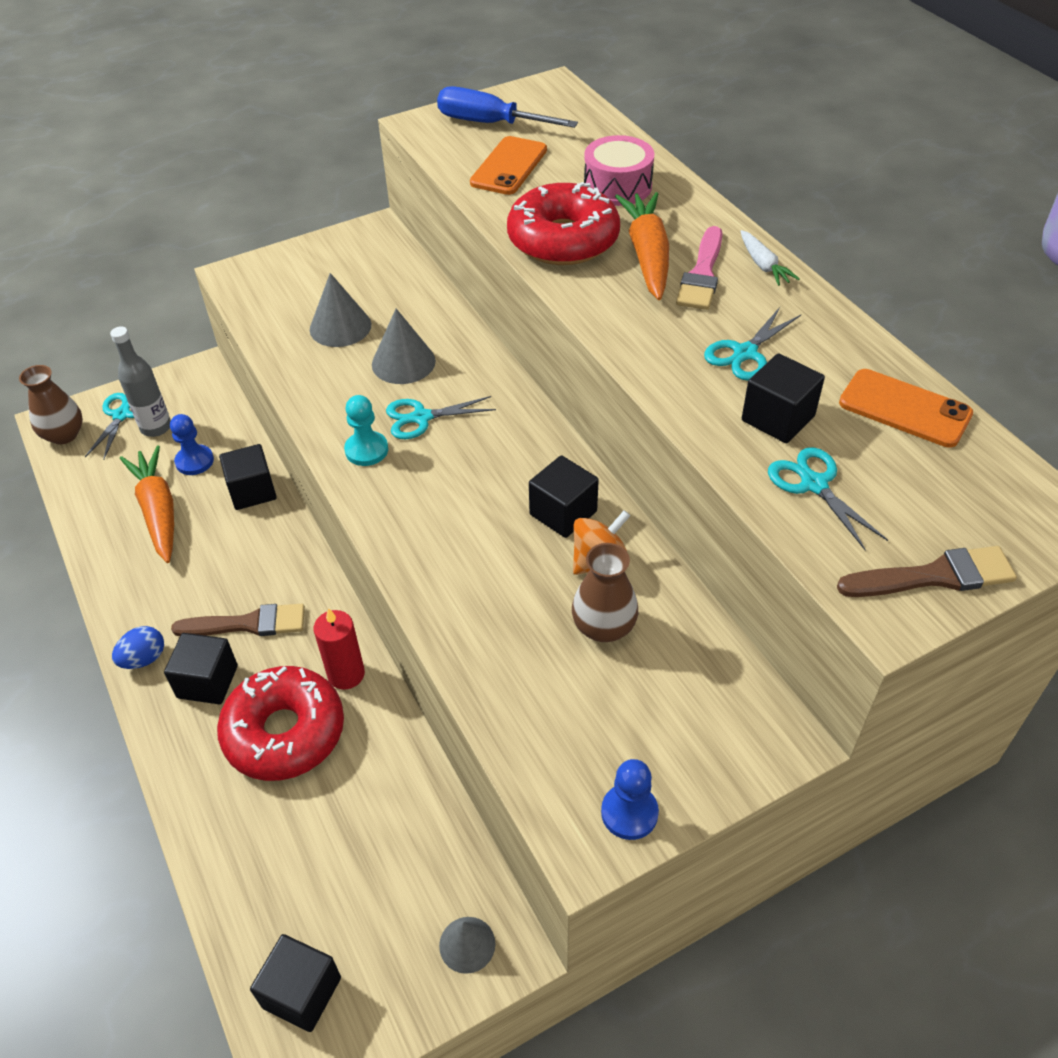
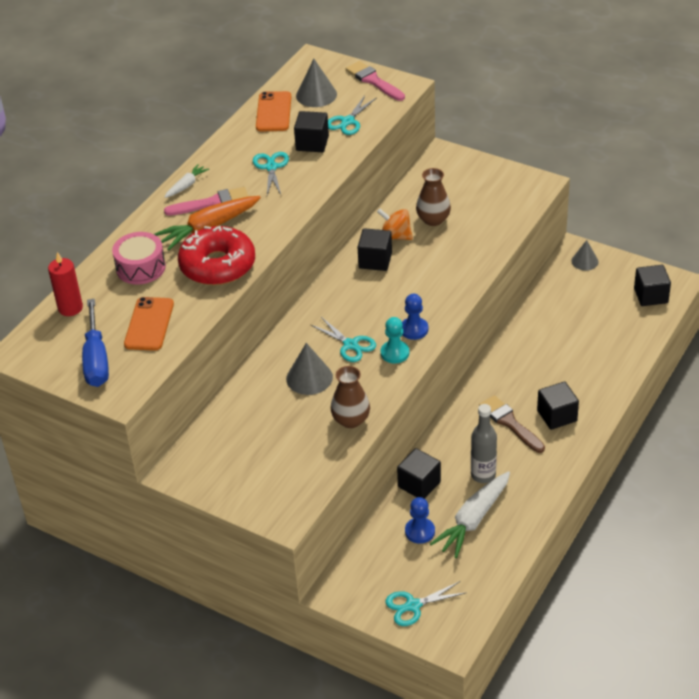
camera: 120 degrees left, 5 degrees down
brown vase [19,365,83,444] -> brown vase moved to [331,366,370,428]
grey bottle [110,327,171,437] -> grey bottle moved to [471,404,497,483]
blue egg [112,626,164,669] -> none
orange carrot [120,445,174,563] -> white carrot [430,471,510,558]
red donut [217,666,344,781] -> none
grey cone [310,273,371,347] -> grey cone moved to [296,59,337,107]
red candle [314,608,365,690] -> red candle moved to [48,252,83,316]
orange phone [470,136,547,195] -> orange phone turned 75 degrees counterclockwise [124,297,174,351]
blue pawn [601,759,659,840] -> blue pawn moved to [402,294,428,340]
turquoise scissors [704,307,801,380] -> turquoise scissors turned 105 degrees counterclockwise [253,152,289,195]
brown brush [837,546,1017,597] -> pink brush [346,61,405,101]

